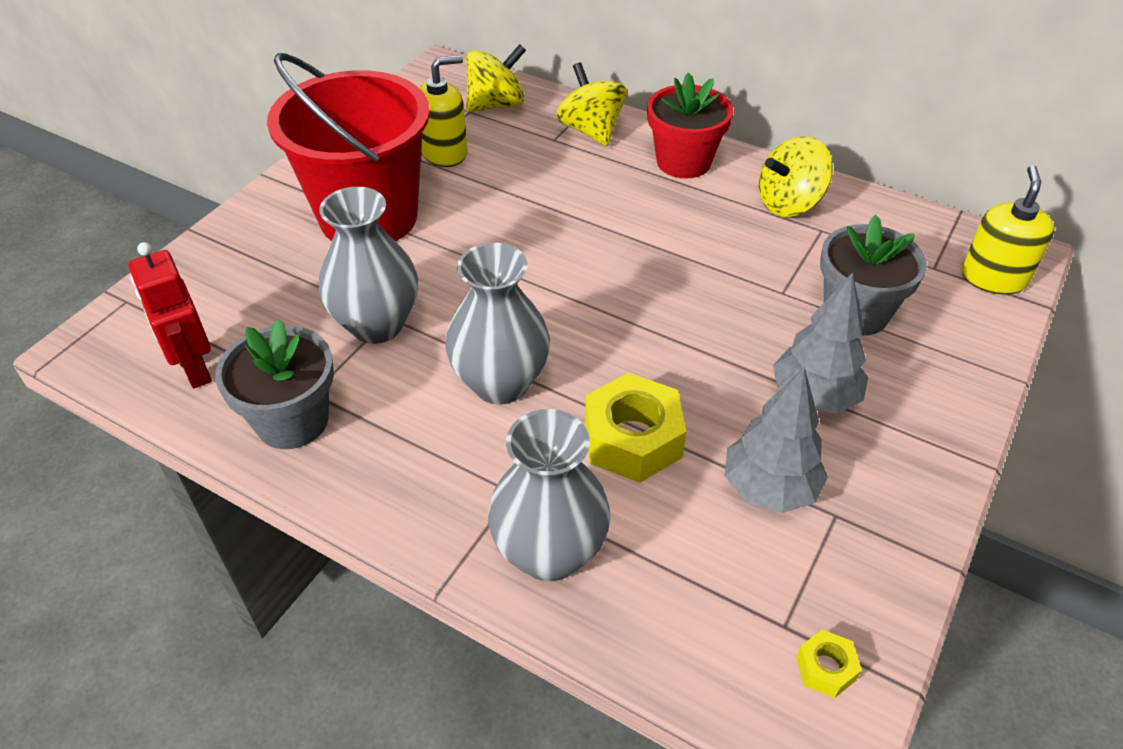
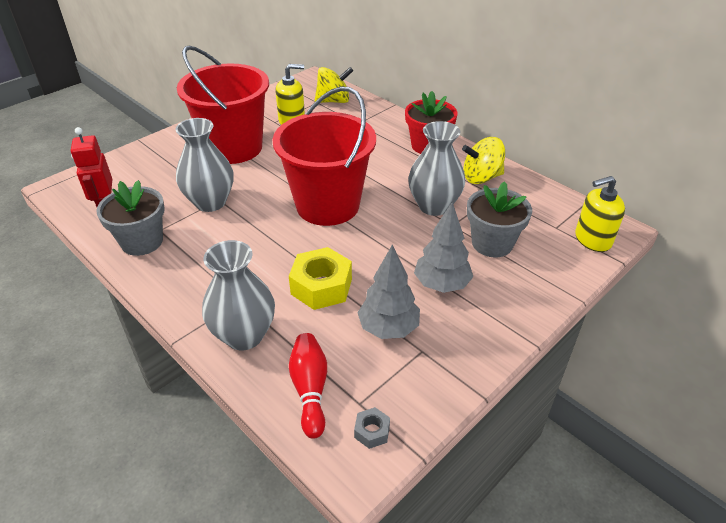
camera: 15 degrees right, 5 degrees down
grey vase [445,243,550,404] -> grey vase moved to [408,121,465,216]
yellow spinning top [556,62,627,146] -> none
yellow nut [796,630,862,698] -> grey nut [354,407,390,449]
yellow soap dispenser [962,165,1054,295] -> yellow soap dispenser turned 135 degrees counterclockwise [575,176,625,252]
none -> red bucket [272,86,376,226]
none -> red bowling pin [289,333,327,439]

